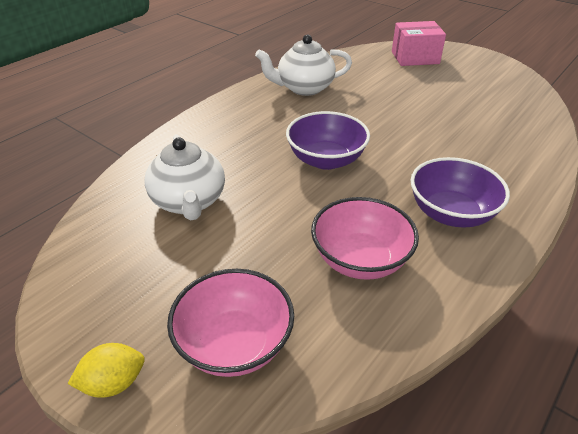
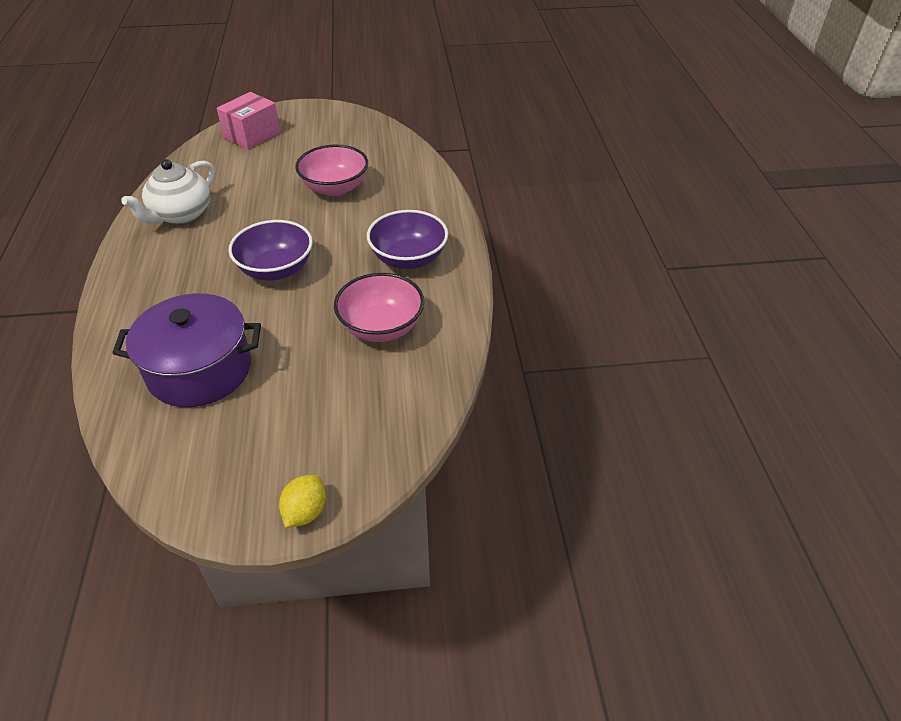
camera: 45 degrees left, 5 degrees up
white teapot [144,134,225,220] -> purple pot [112,293,261,407]
pink bowl [167,269,294,377] -> pink bowl moved to [295,145,368,196]

